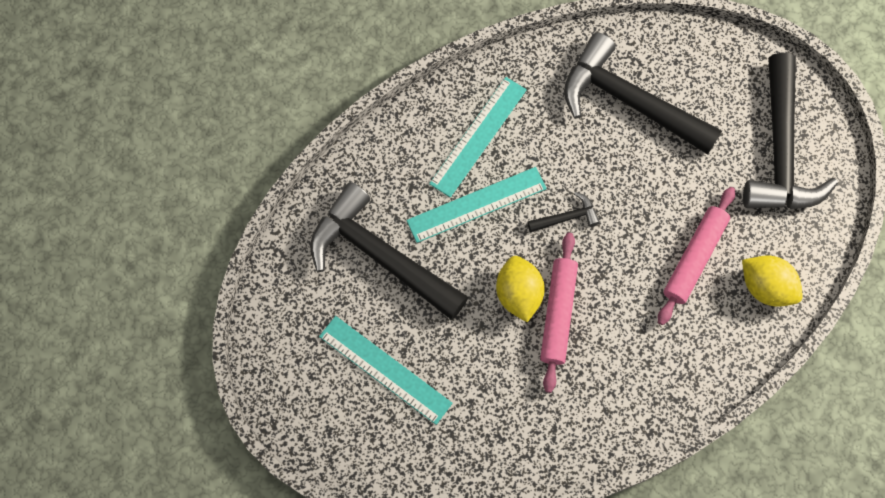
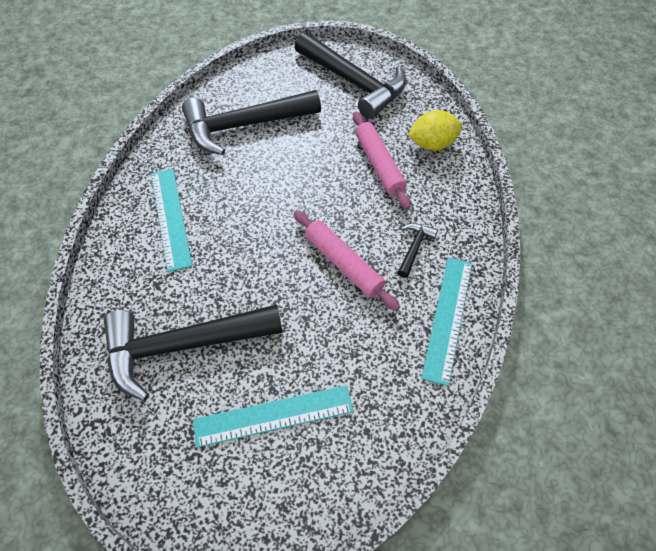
camera: 50 degrees left, 15 degrees down
turquoise ruler [407,167,547,243] -> turquoise ruler moved to [421,257,472,386]
yellow lemon [496,256,545,322] -> none
black hammer [527,192,600,232] -> black hammer moved to [398,223,438,278]

